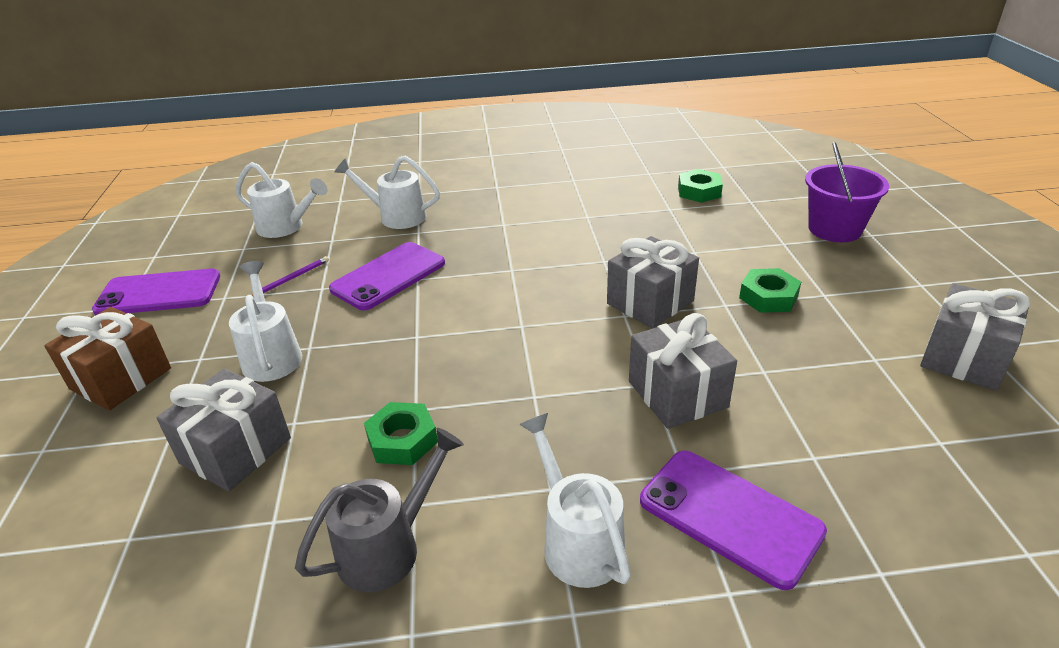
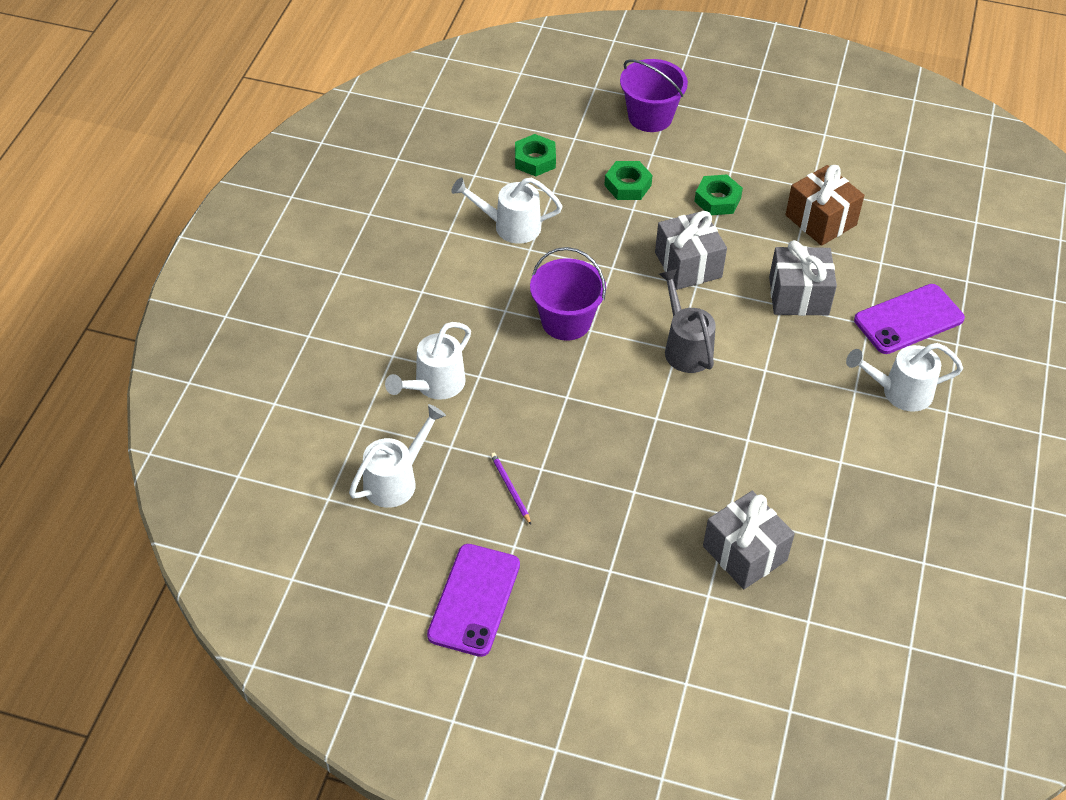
camera: 70 degrees left, 15 degrees up
brown gift [44,307,171,410] -> brown gift moved to [785,165,864,246]
white watering can [229,261,302,382] -> white watering can moved to [451,177,562,244]
grey watering can [295,428,464,592] -> grey watering can moved to [659,269,716,373]
purple phone [329,242,445,310] -> none
green nut [364,402,438,465] -> green nut moved to [604,161,653,200]
grey gift [920,283,1030,391] -> none
none -> purple bucket [530,247,606,341]

